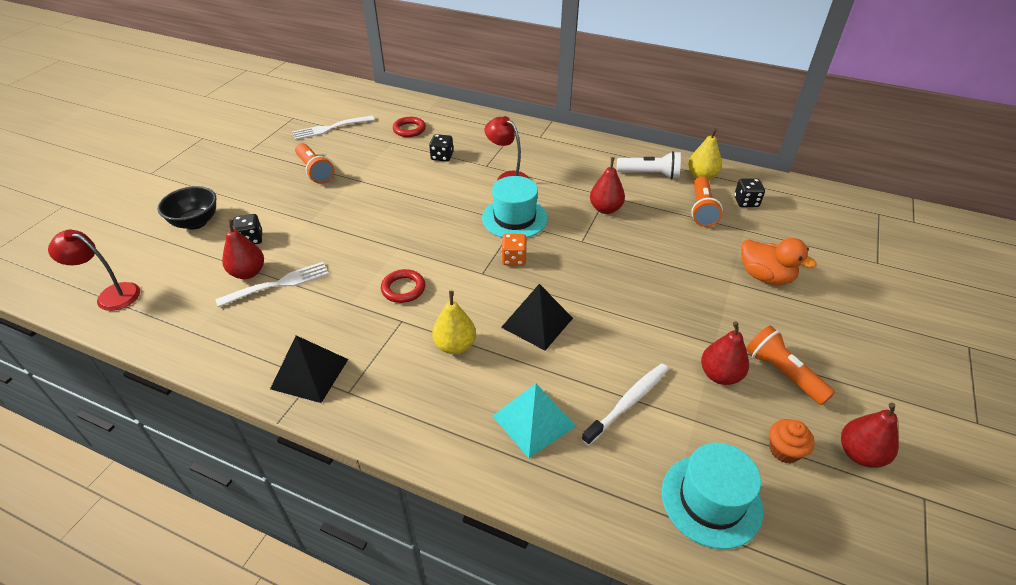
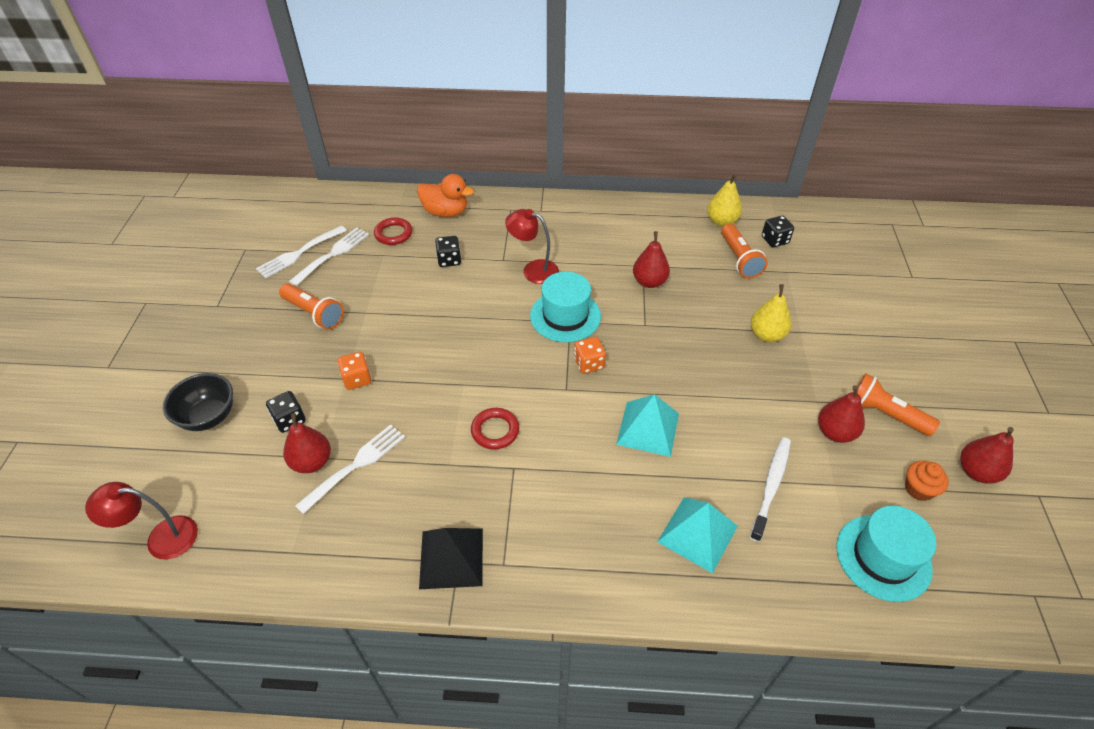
camera: 20 degrees left, 5 degrees up
yellow pear [432,291,476,354] -> yellow pear moved to [751,284,792,342]
black pyramid [501,284,573,350] -> turquoise pyramid [616,394,679,457]
white flashlight [617,151,681,179] -> none
orange duck [741,238,817,285] -> orange duck moved to [417,174,474,217]
none -> white fork [289,227,369,286]
none -> orange dice [337,352,371,390]

